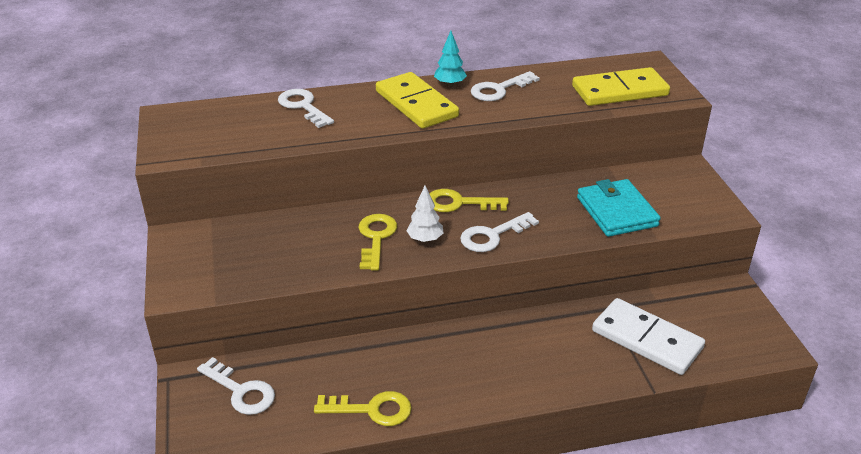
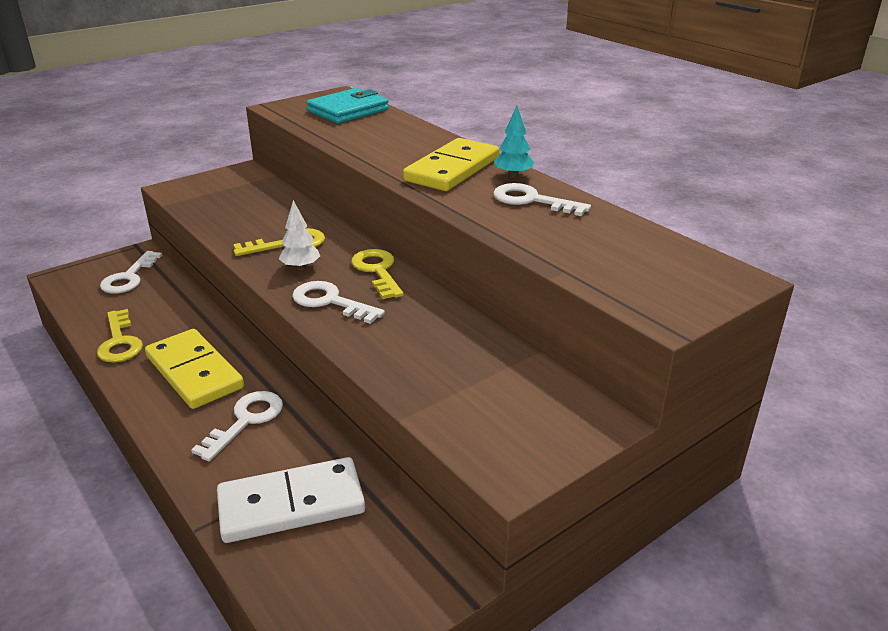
camera: 65 degrees right, 5 degrees down
white key [278,89,334,128] -> white key moved to [191,391,283,461]
yellow domino [572,67,670,106] -> yellow domino moved to [145,329,244,409]
turquoise wallet [577,179,661,237] -> turquoise wallet moved to [306,88,389,124]
white domino [592,298,705,375] -> white domino turned 60 degrees clockwise [217,457,365,543]

